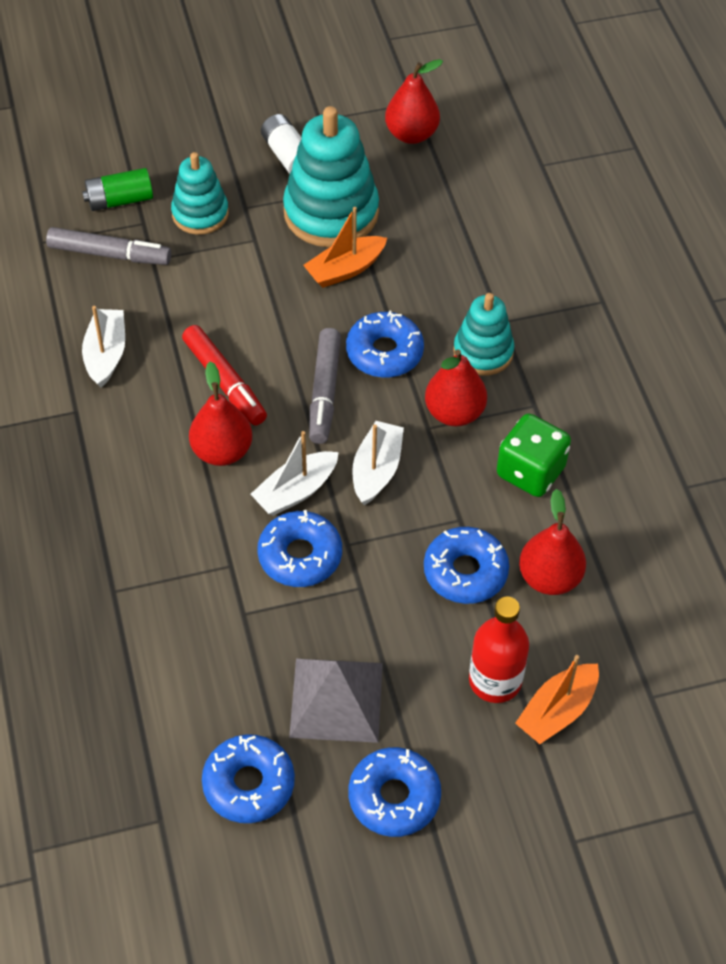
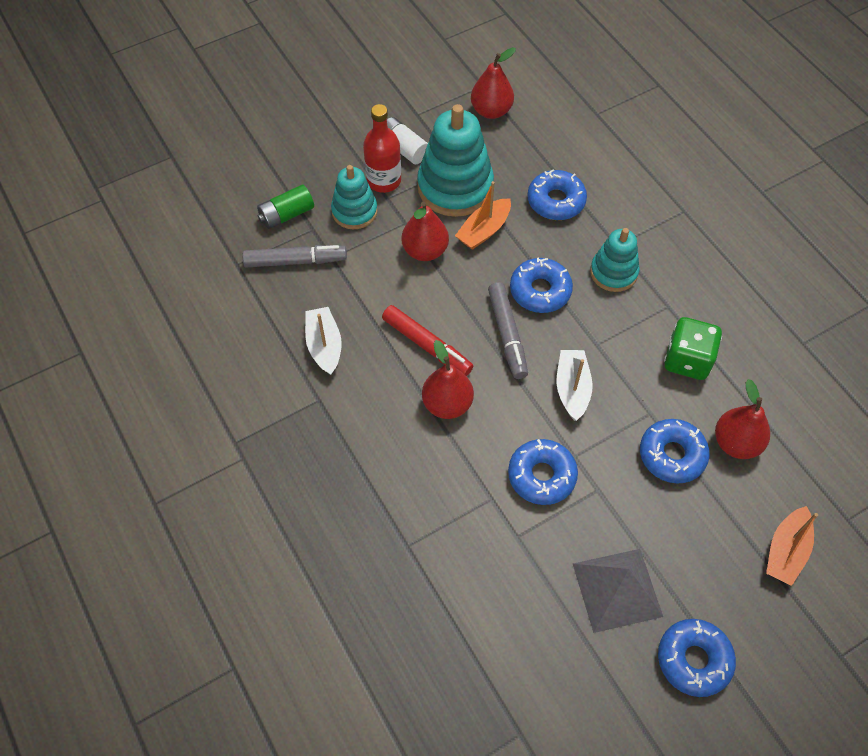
camera: 15 degrees left, 5 degrees up
blue donut [202,734,295,823] -> blue donut moved to [527,169,587,220]
white boat [251,431,339,516] -> none
red pear [425,349,487,426] -> red pear moved to [401,202,449,261]
red bottle [469,597,529,703] -> red bottle moved to [363,104,401,193]

